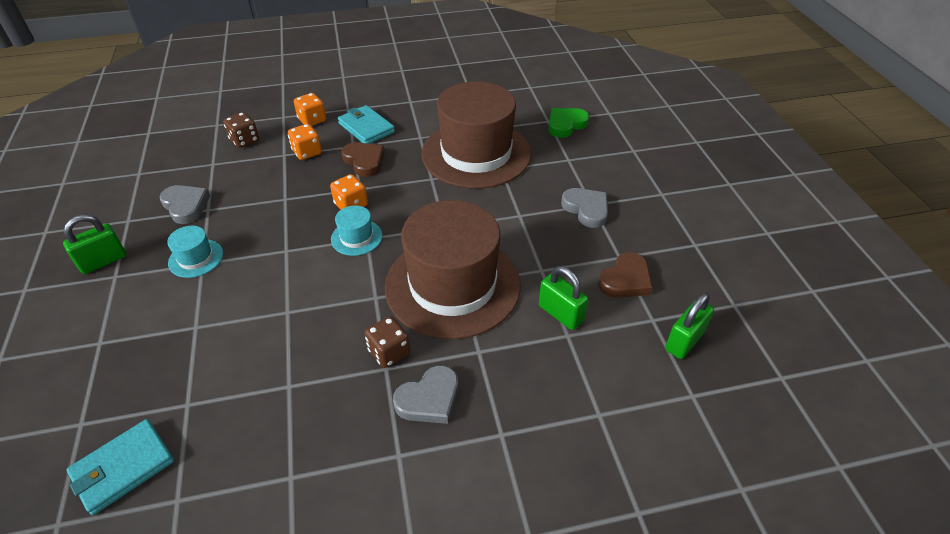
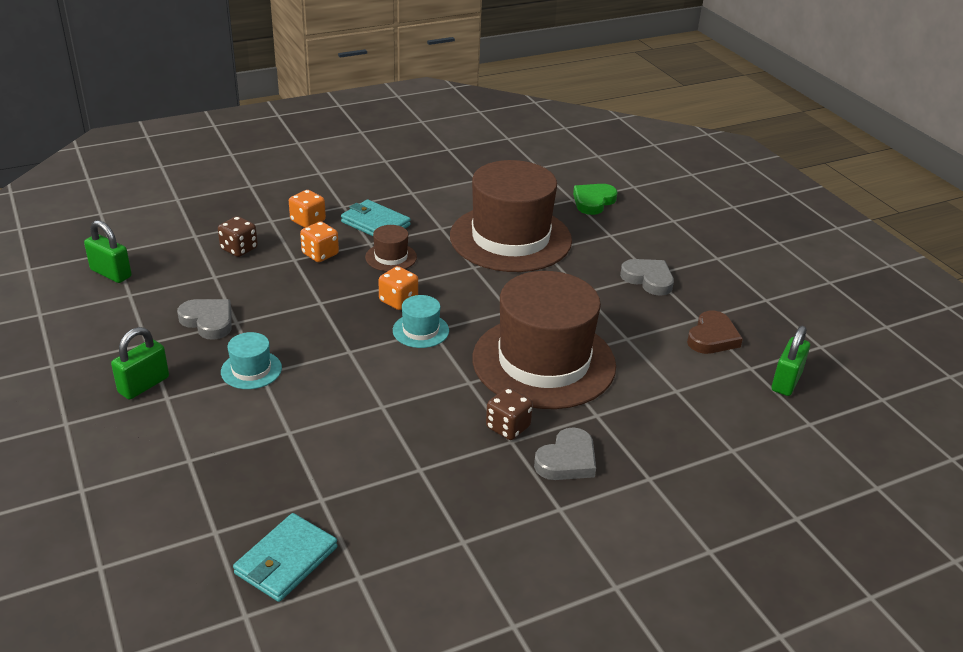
camera: 15 degrees left, 10 degrees down
brown heart [341,142,385,177] -> brown hat [365,225,417,271]
green padlock [539,266,589,330] -> green padlock moved to [84,220,132,283]

